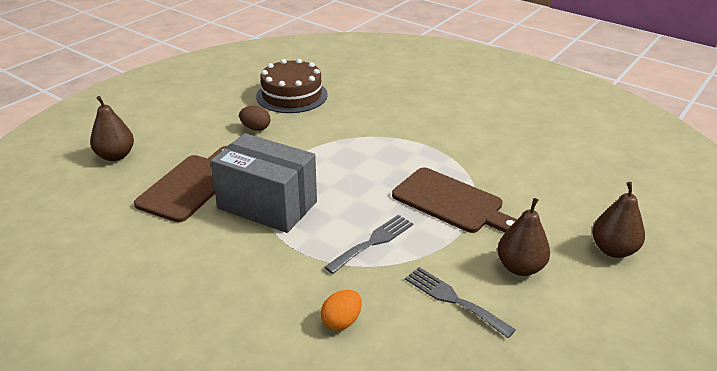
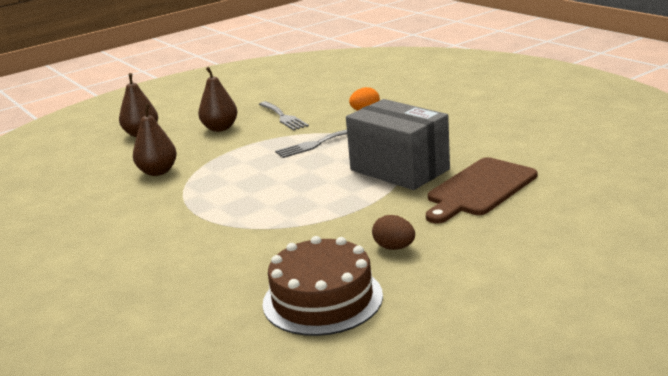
camera: 160 degrees left, 10 degrees down
brown pear [90,96,134,161] -> brown pear moved to [133,104,177,176]
brown cutting board [392,167,517,233] -> none

